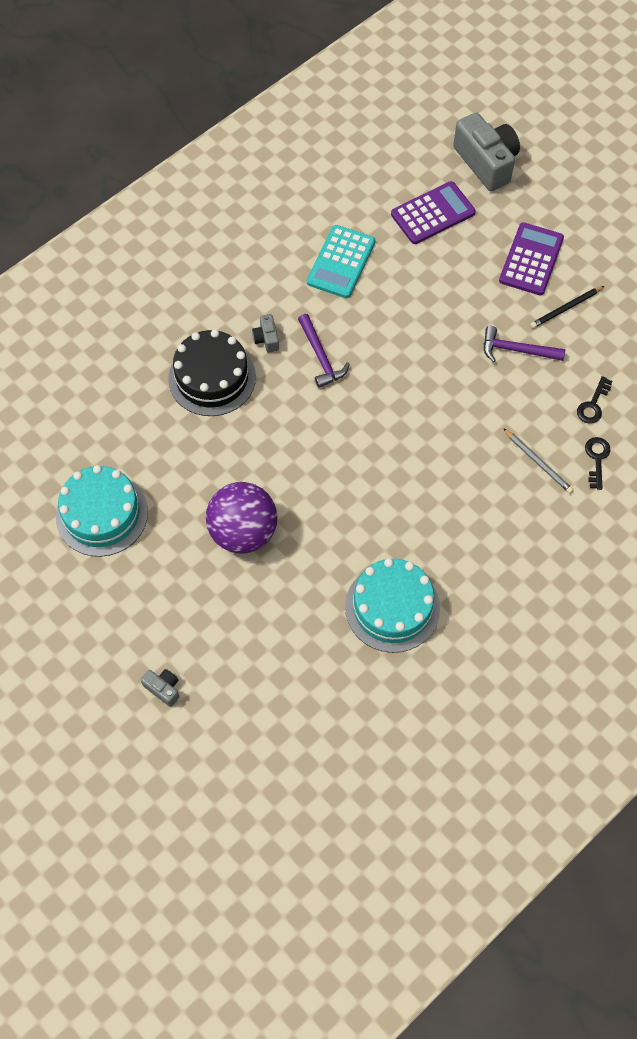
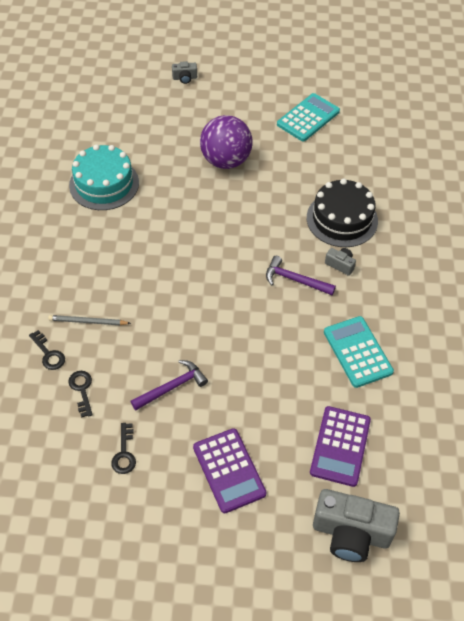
camera: 135 degrees right, 10 degrees down
turquoise cake [56,465,148,557] -> turquoise calculator [277,93,340,142]
black pencil [530,286,604,328] -> none
none -> black key [111,423,136,474]

